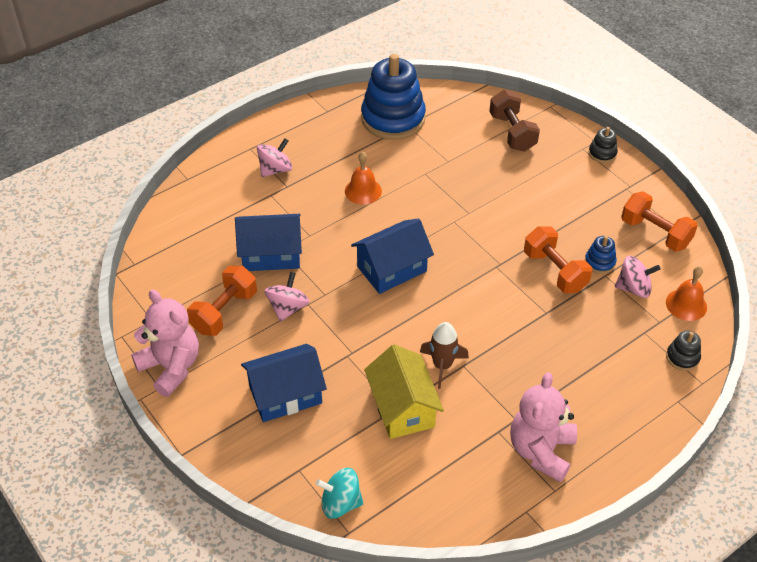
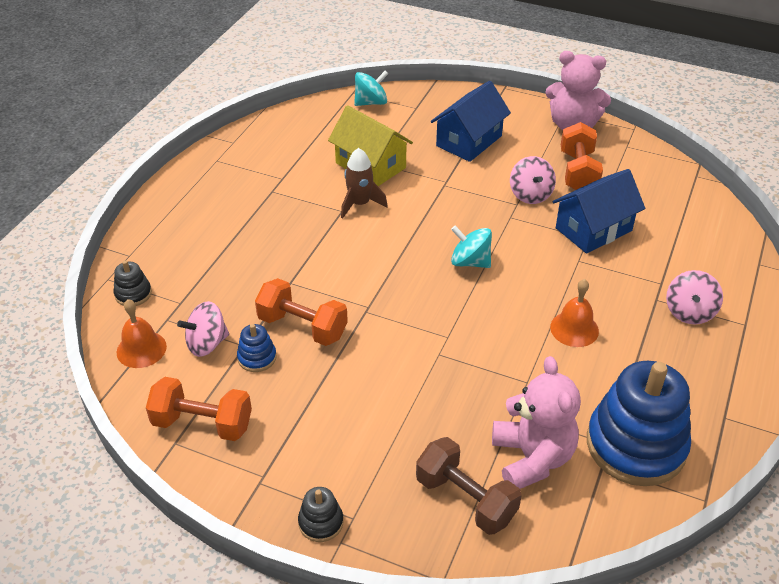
camera: 150 degrees right, 5 degrees down
blue house [351,218,434,294] -> turquoise spinning top [451,226,492,268]
pink teddy bear [510,372,577,482] -> pink teddy bear moved to [492,356,581,489]

